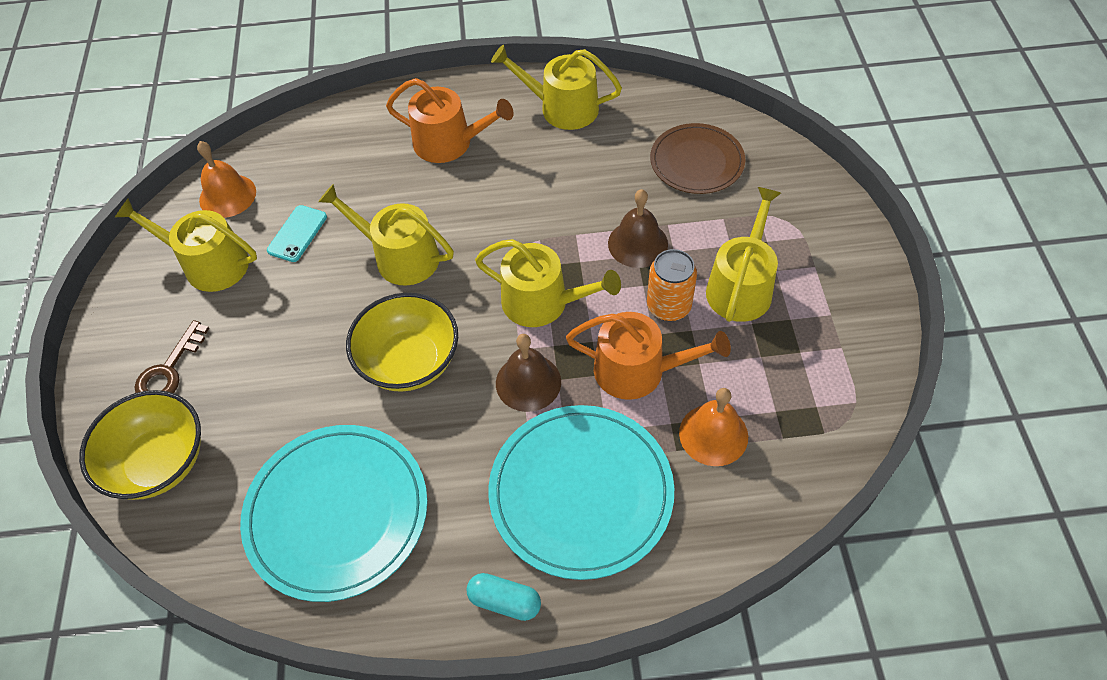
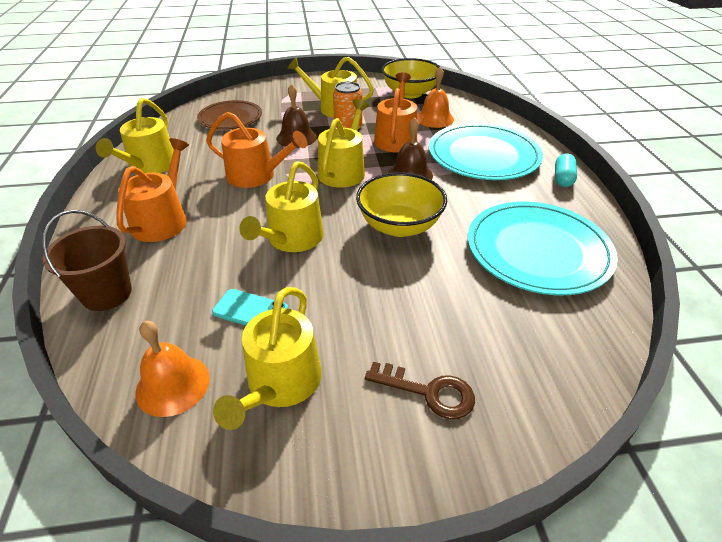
camera: 95 degrees left, 15 degrees down
yellow bowl [79,390,201,500] -> yellow bowl moved to [382,58,440,98]
none -> brown bucket [42,210,132,311]
none -> orange watering can [206,112,307,188]

